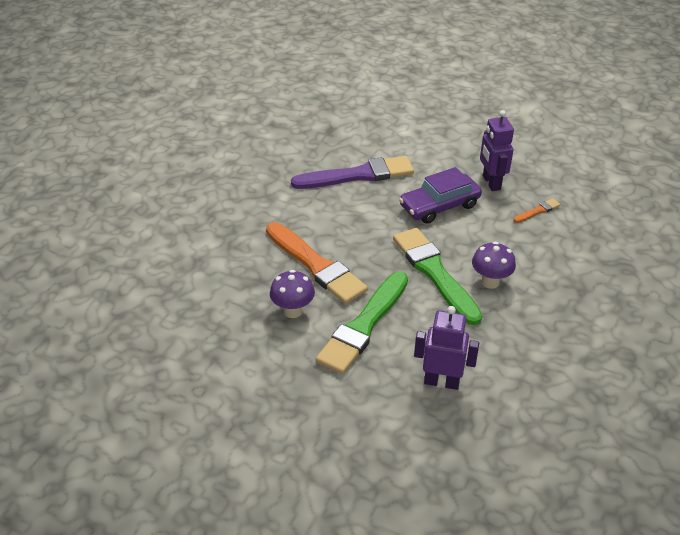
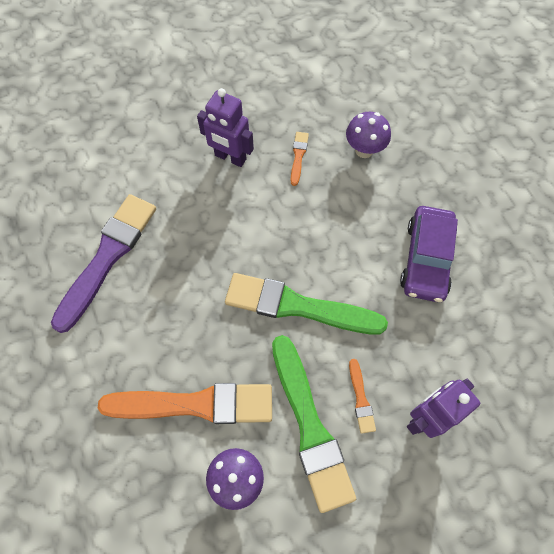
camera: 50 degrees left, 25 degrees up
purple car [399,167,482,224] -> purple car moved to [400,206,458,302]
purple mushroom [472,242,516,289] -> purple mushroom moved to [346,112,391,158]
none -> orange brush [349,359,376,434]

